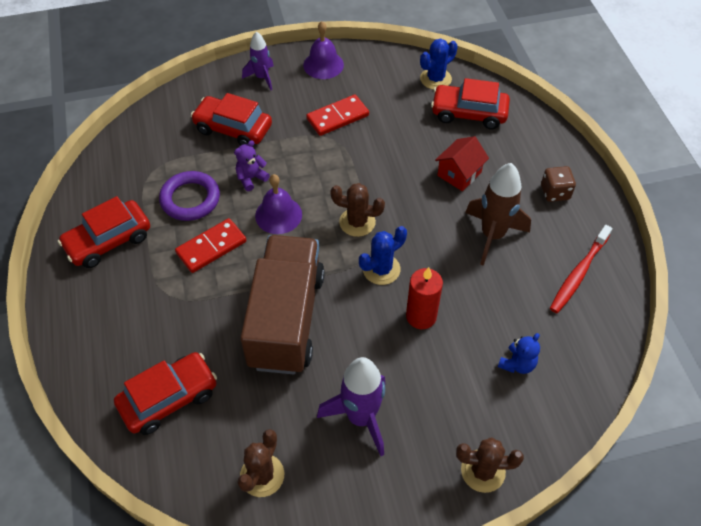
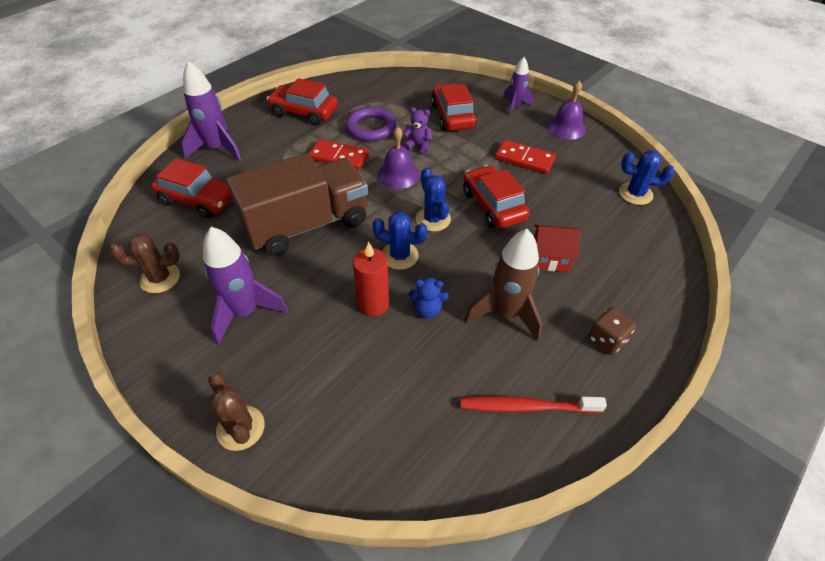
camera: 55 degrees right, 5 degrees down
brown cactus [331,183,385,237] -> blue cactus [416,167,451,231]
red car [431,78,510,129] -> red car moved to [463,165,530,228]
blue teddy bear [498,333,540,374] -> blue teddy bear moved to [409,277,448,318]
none -> purple rocket [181,61,242,162]

